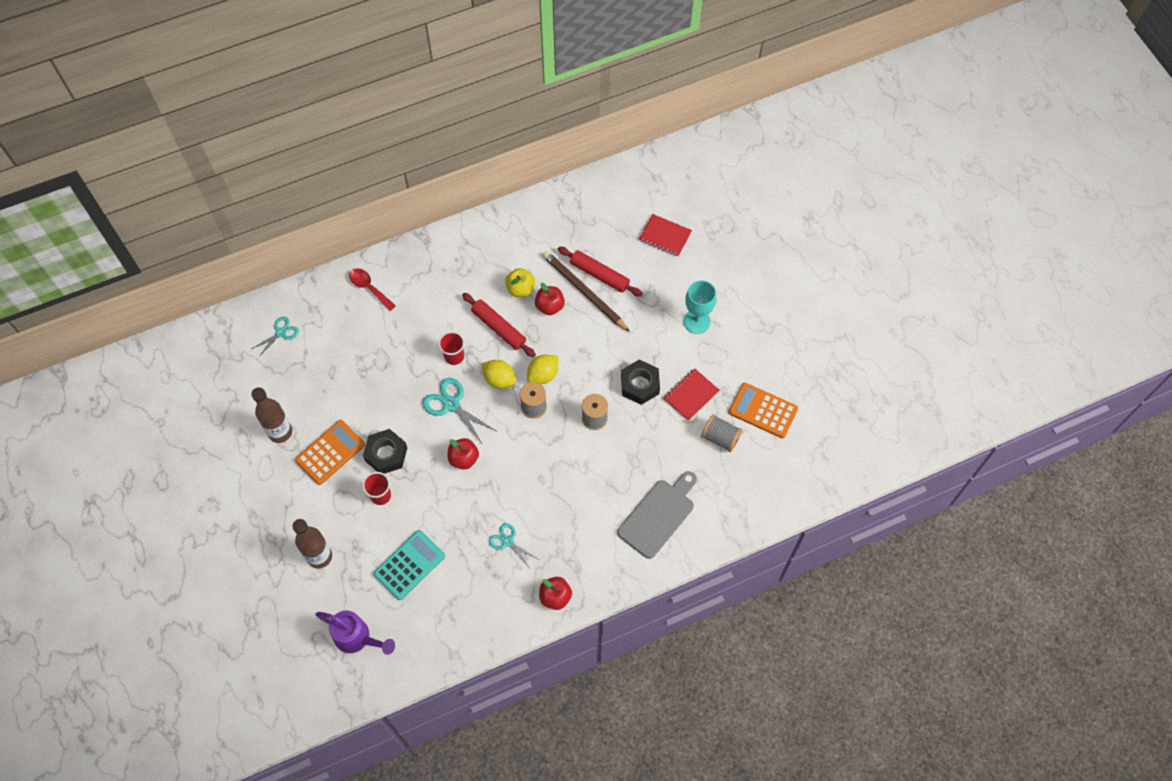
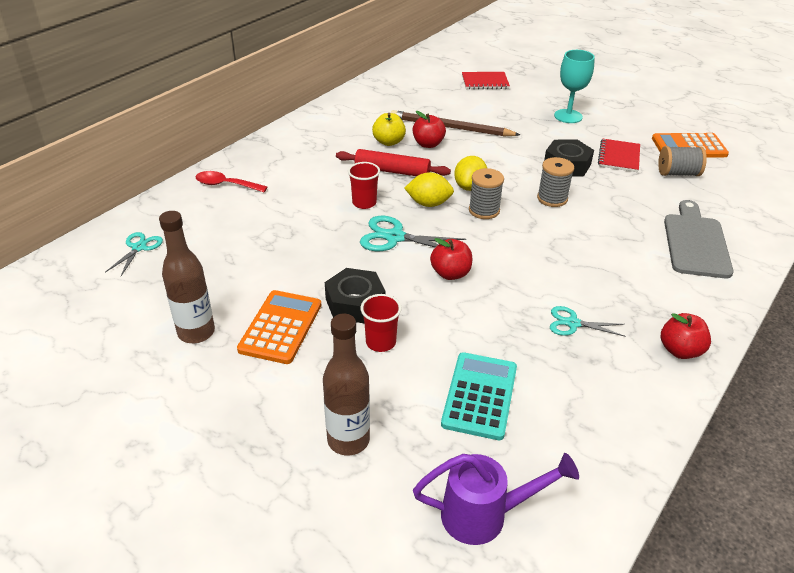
camera: 30 degrees left, 25 degrees down
red rolling pin [558,247,643,297] -> none

